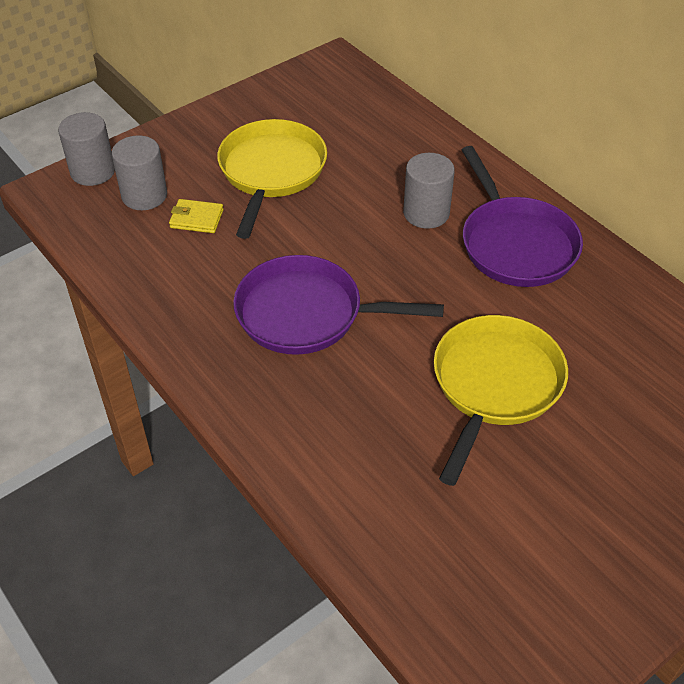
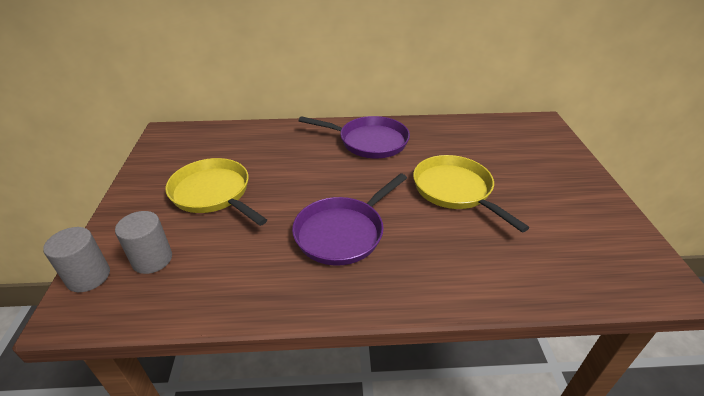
camera: 55 degrees left, 10 degrees down
yellow wallet [169,199,224,233] -> none
grey cylinder [403,153,455,229] -> none

